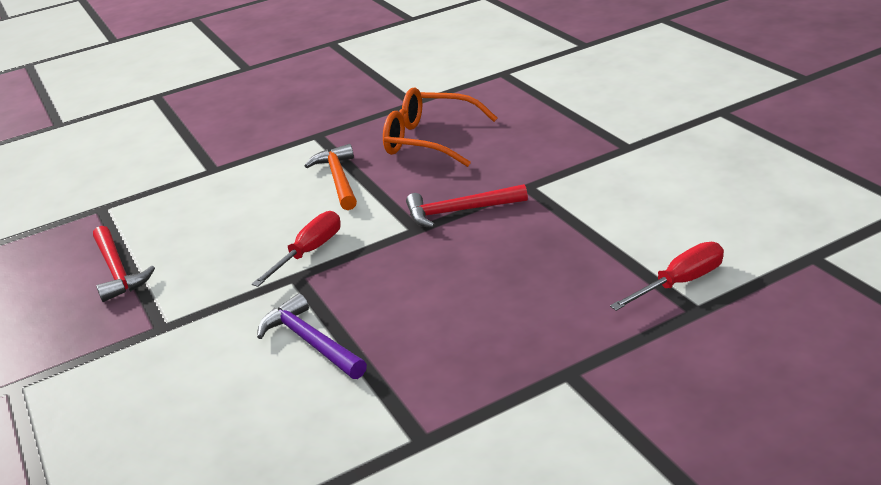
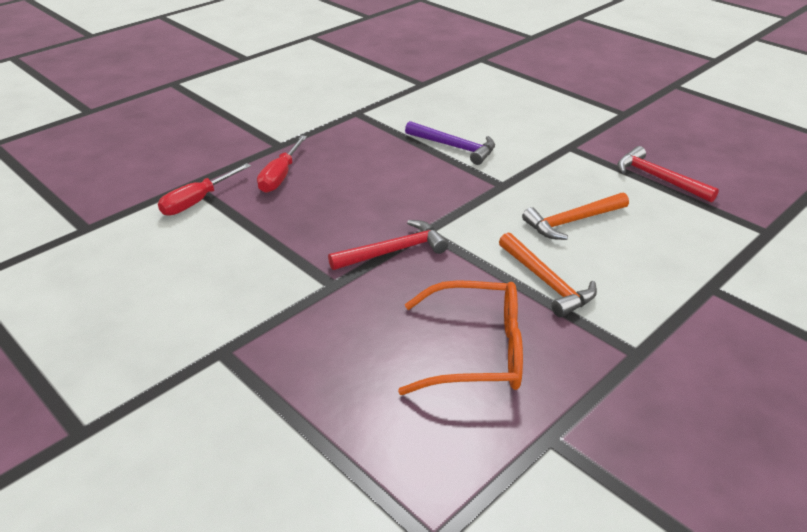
camera: 160 degrees right, 5 degrees up
red screwdriver [252,211,341,287] -> red screwdriver moved to [257,135,307,193]
none -> orange hammer [522,192,629,240]

